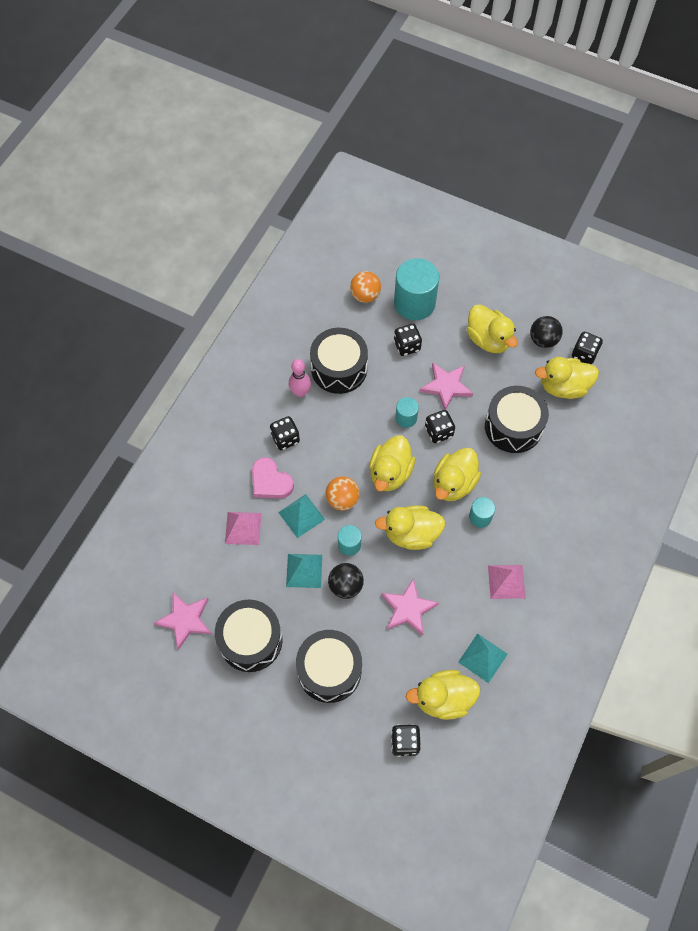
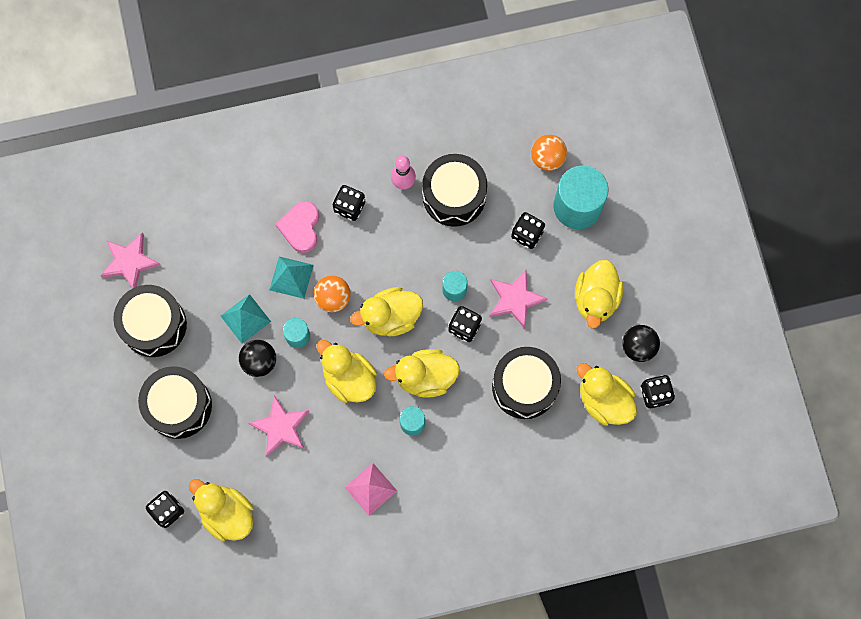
camera: 50 degrees right, 10 degrees up
pink pyramid [225,512,261,545] -> none
turquoise pyramid [458,633,508,683] -> none

